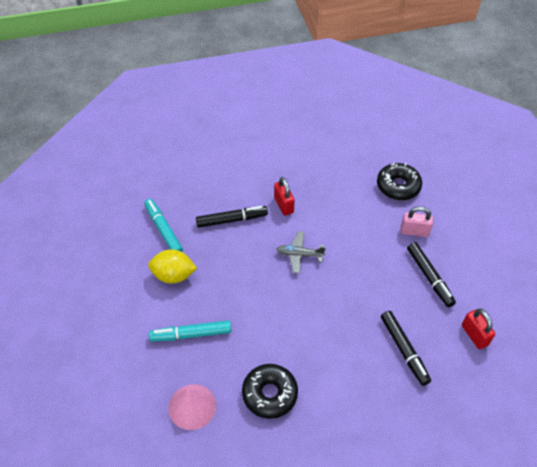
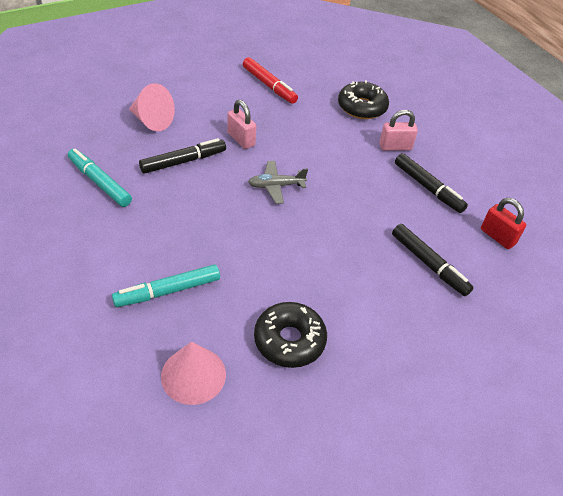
camera: 20 degrees left, 5 degrees down
yellow lemon [148,249,197,283] -> none
red padlock [274,177,295,216] -> pink padlock [227,100,256,149]
none -> pink cone [129,83,175,131]
none -> red marker [243,57,298,104]

